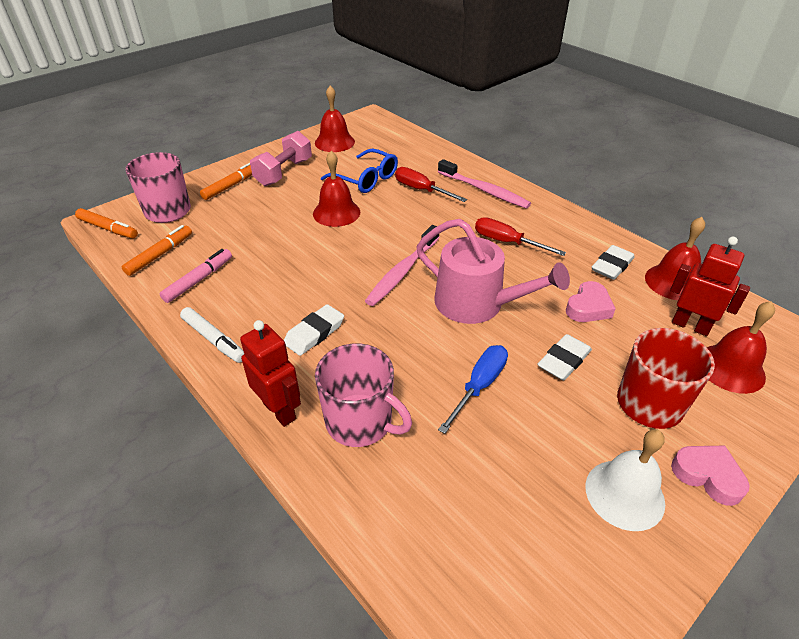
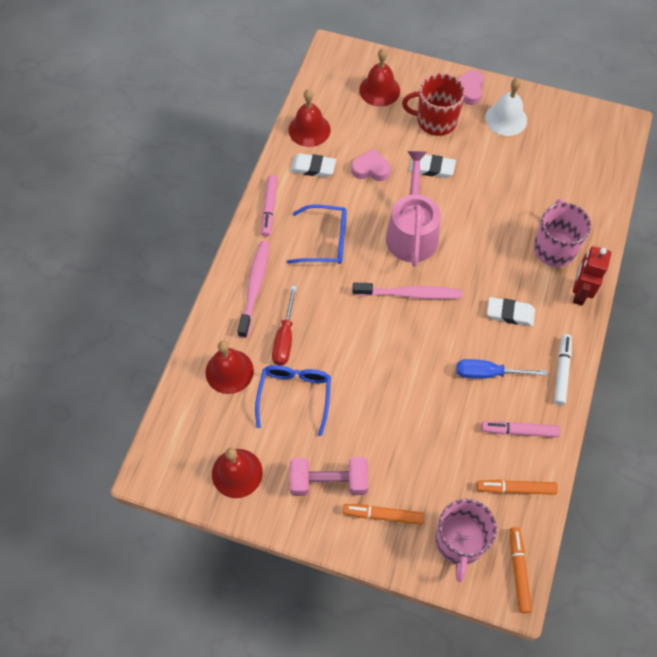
camera: 120 degrees left, 20 degrees up
red bell [313,151,360,227] -> red bell moved to [206,341,254,394]
blue screwdriver [438,345,508,434] -> blue screwdriver moved to [456,359,547,379]
red screwdriver [475,217,566,256] -> blue glasses [287,205,346,264]
red robot [670,237,750,336] -> none
none -> pink marker [261,175,278,237]

